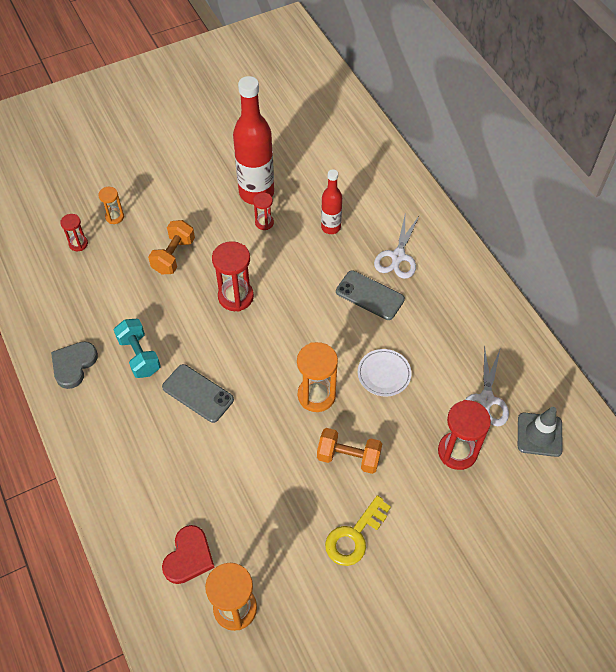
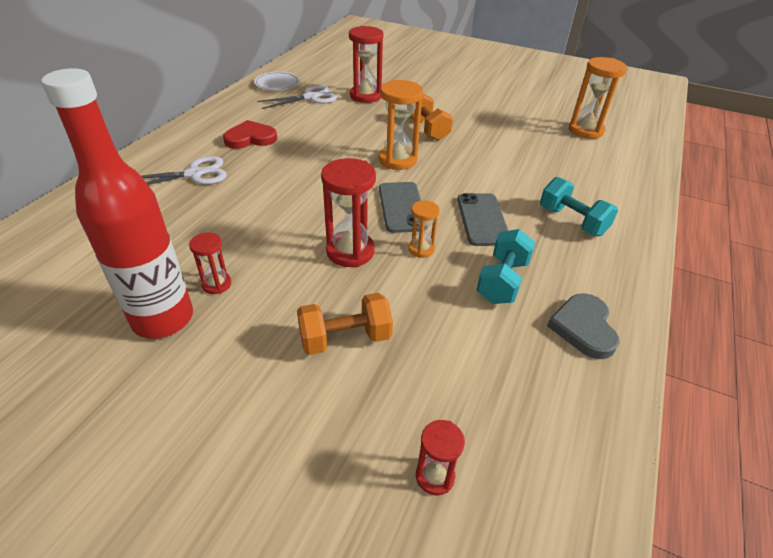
camera: 130 degrees left, 15 degrees down
grey heart [51,342,98,389] -> grey heart turned 105 degrees clockwise [547,293,619,359]
orange hourglass [98,187,124,224] -> orange hourglass moved to [408,200,440,258]
red heart [162,525,215,584] -> red heart moved to [223,120,277,149]
red bottle [321,169,342,234] -> none
yellow key [325,495,391,566] -> none
grey phone [336,270,405,320] -> grey phone moved to [379,182,427,233]
white plate [358,349,411,397] -> white plate moved to [254,71,299,91]
grey traffic cone [518,407,563,457] -> none
none -> turquoise dumbbell [540,177,618,236]

